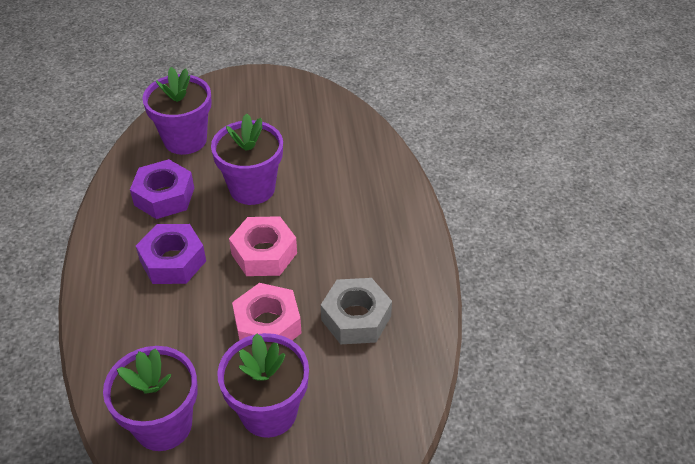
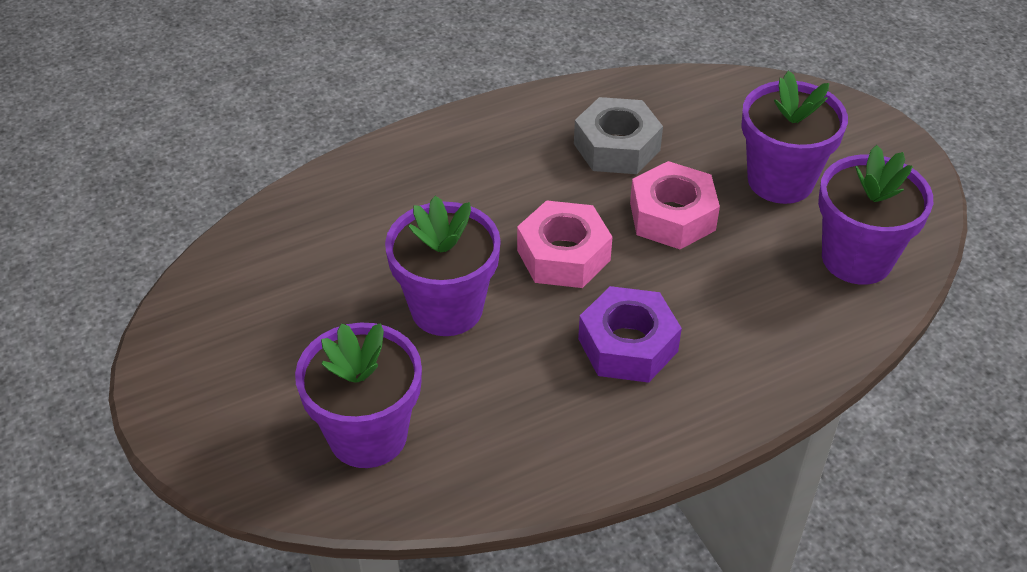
camera: 110 degrees left, 0 degrees up
purple nut [130,159,194,219] -> none

